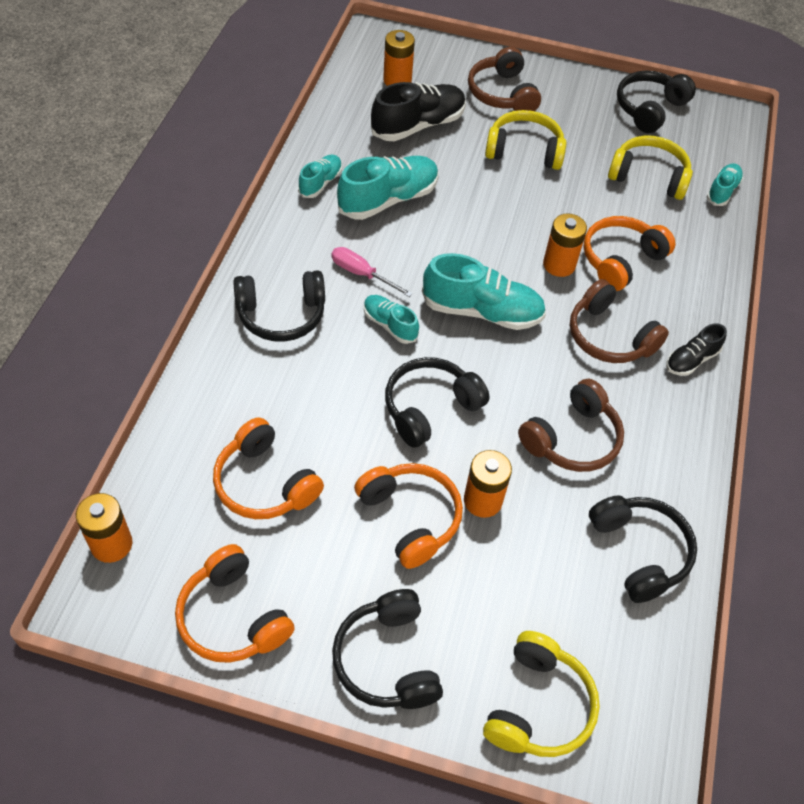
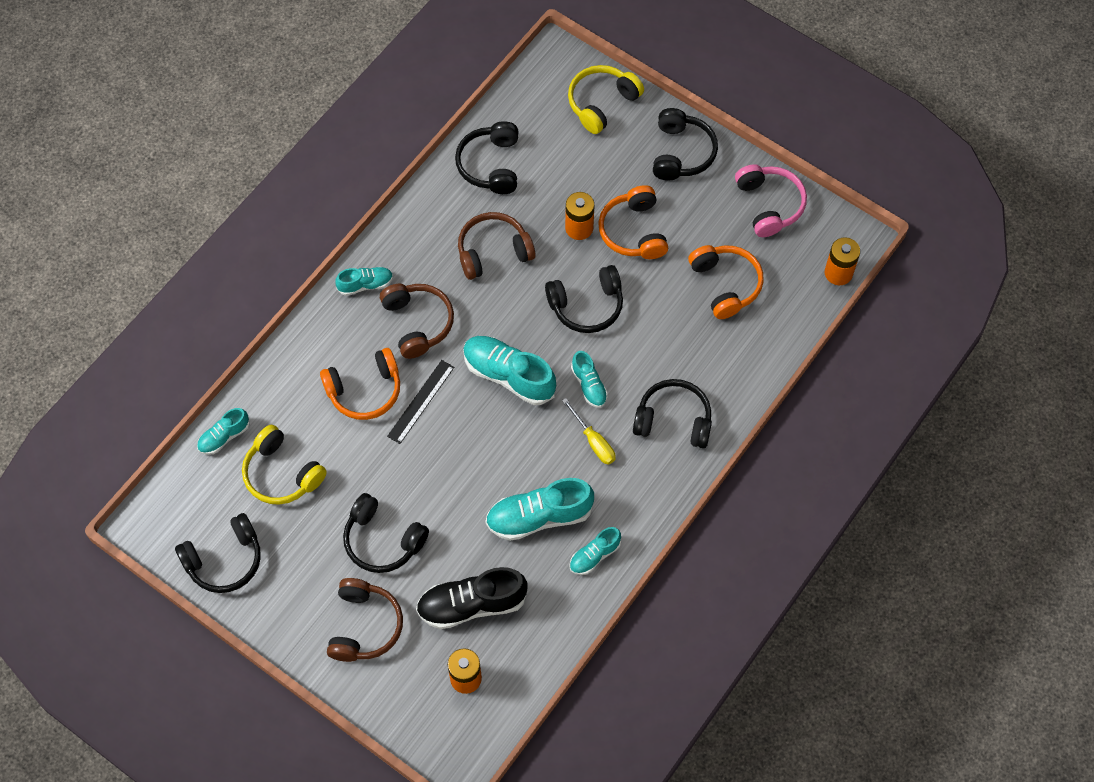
camera: 155 degrees left, 10 degrees up
orange headphones [175,544,295,663] -> pink headphones [735,164,807,237]
pink screwdriver [332,247,413,297] -> yellow screwdriver [562,398,616,465]
yellow headphones [485,110,567,170] -> black headphones [343,493,429,573]
orange battery [543,213,587,277] -> black ruler [387,360,454,444]
black shoe [666,323,727,376] -> turquoise shoe [335,267,393,296]

